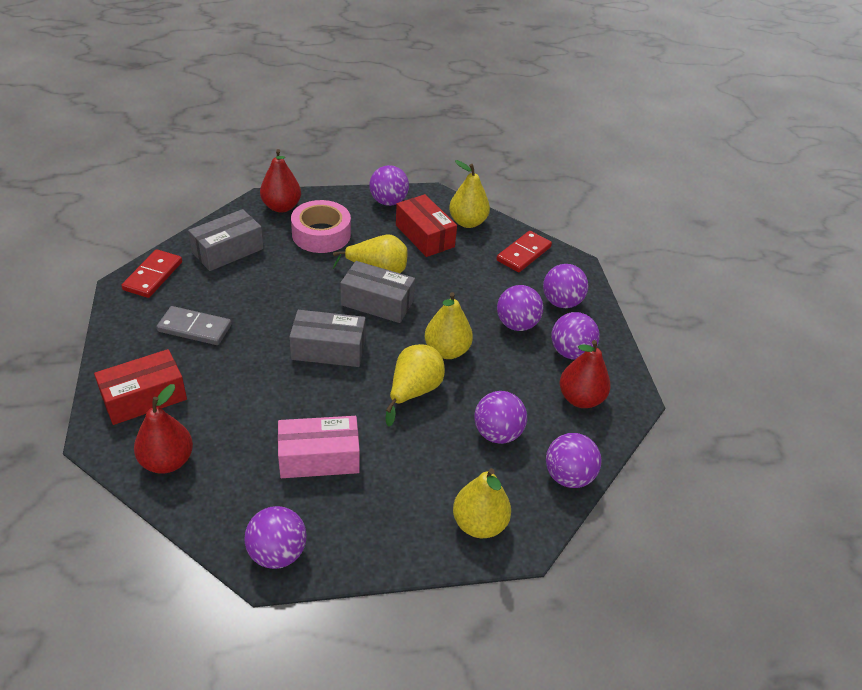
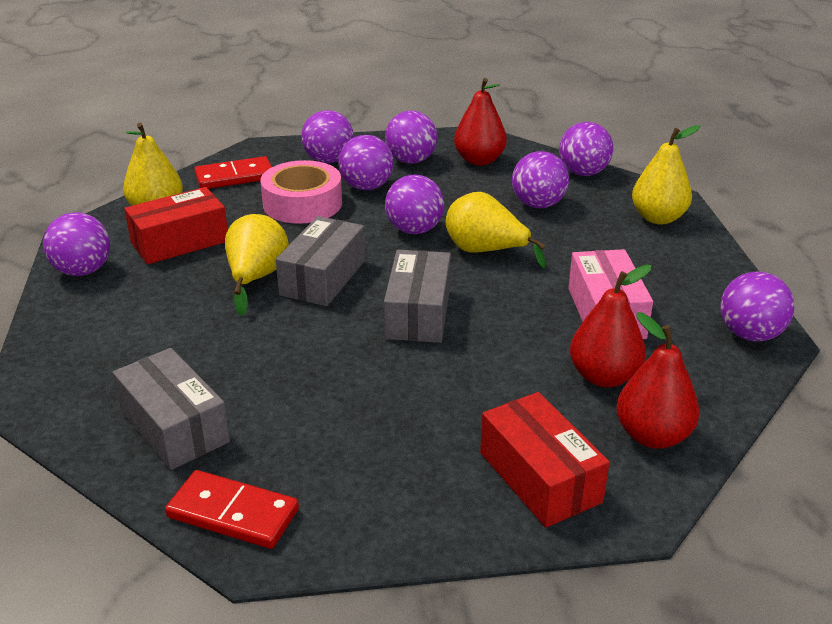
camera: 85 degrees left, 10 degrees down
grey domino [157,306,231,345] -> none
red pear [260,149,301,213] -> red pear moved to [570,265,651,387]
pink tape [291,200,351,253] -> pink tape moved to [260,160,342,224]
yellow pear [425,292,473,359] -> purple ball [385,175,444,234]
red domino [497,231,552,272] -> red domino turned 60 degrees counterclockwise [194,156,272,189]

